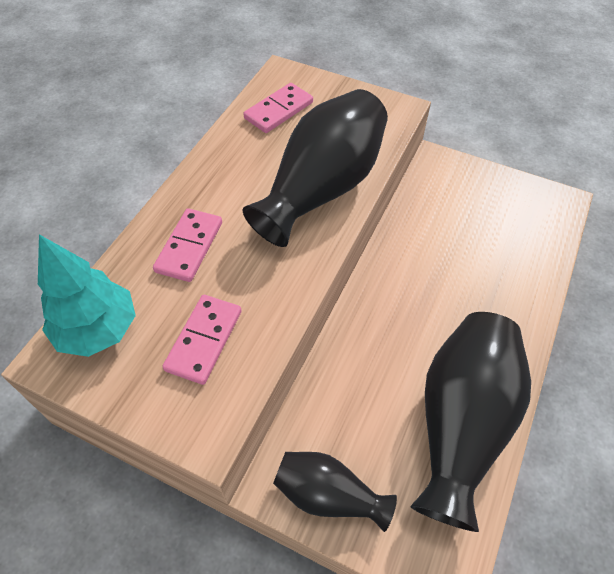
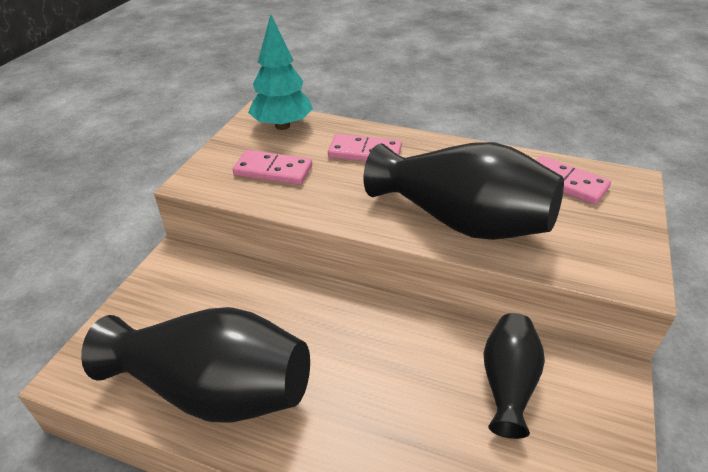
camera: 85 degrees right, 15 degrees down
black vase [273,452,397,532] -> black vase moved to [483,313,545,439]

